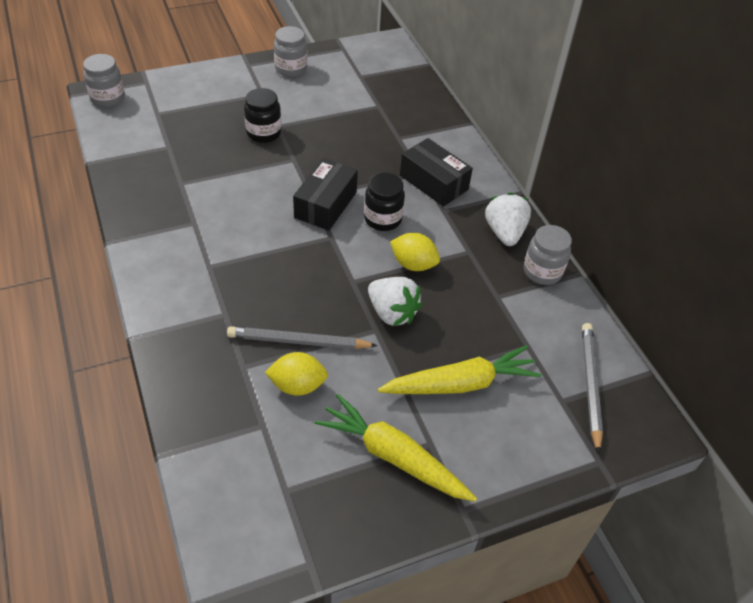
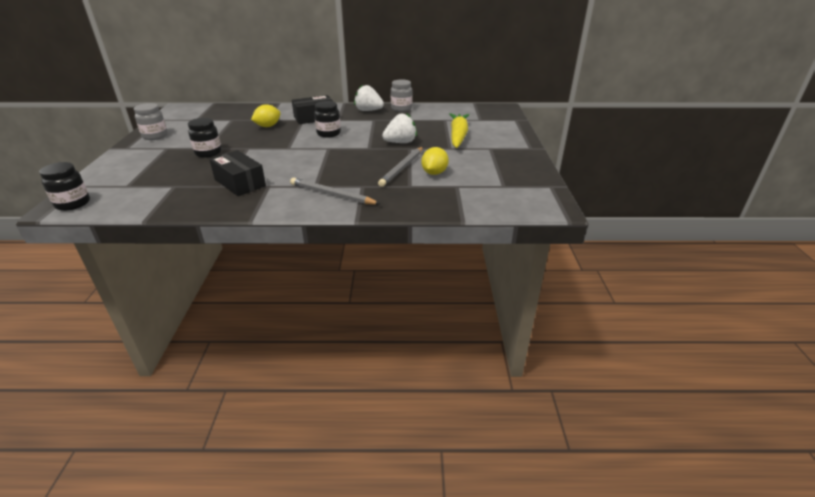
camera: 65 degrees left, 15 degrees down
grey jar [83,54,125,107] -> black jar [39,162,90,211]
black box [293,158,358,231] -> black box moved to [209,150,266,196]
yellow carrot [314,394,477,501] -> none
yellow lemon [390,233,440,271] -> yellow lemon moved to [251,104,281,127]
grey pencil [582,323,603,454] -> grey pencil moved to [290,178,380,205]

